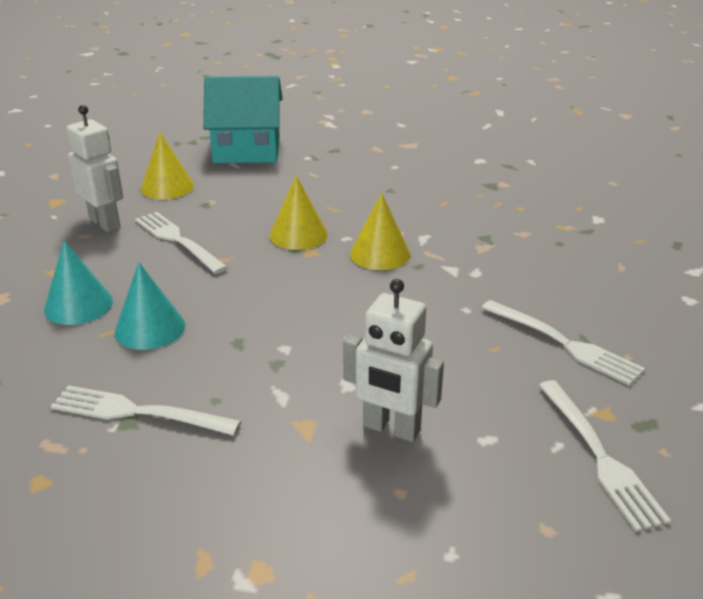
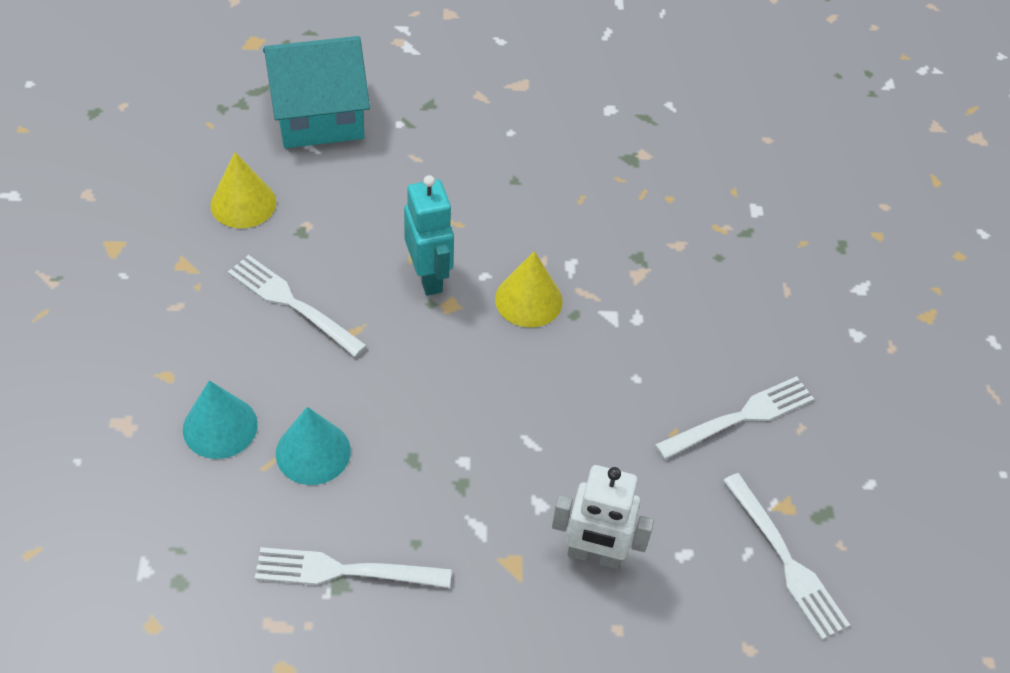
camera: 15 degrees left, 20 degrees up
white robot [66,105,123,232] -> none
yellow cone [270,175,328,250] -> turquoise robot [404,175,454,296]
white fork [481,300,645,386] -> white fork turned 60 degrees counterclockwise [655,376,814,460]

